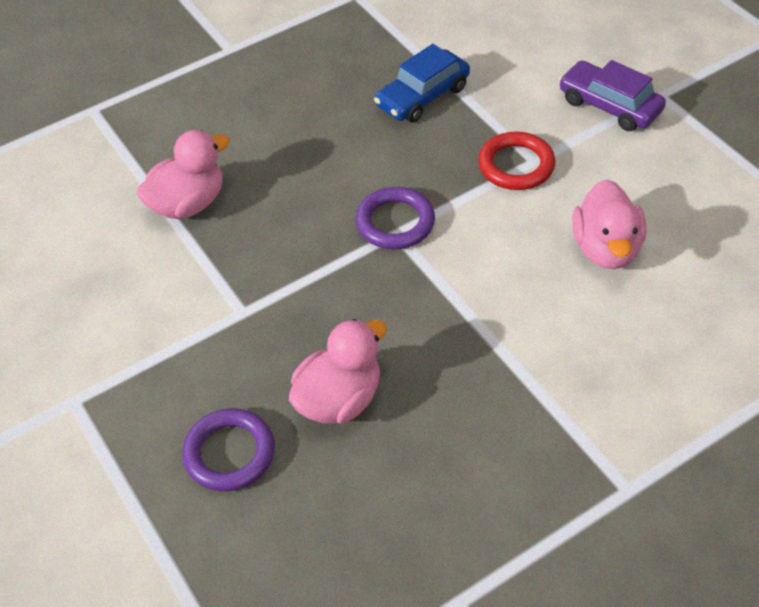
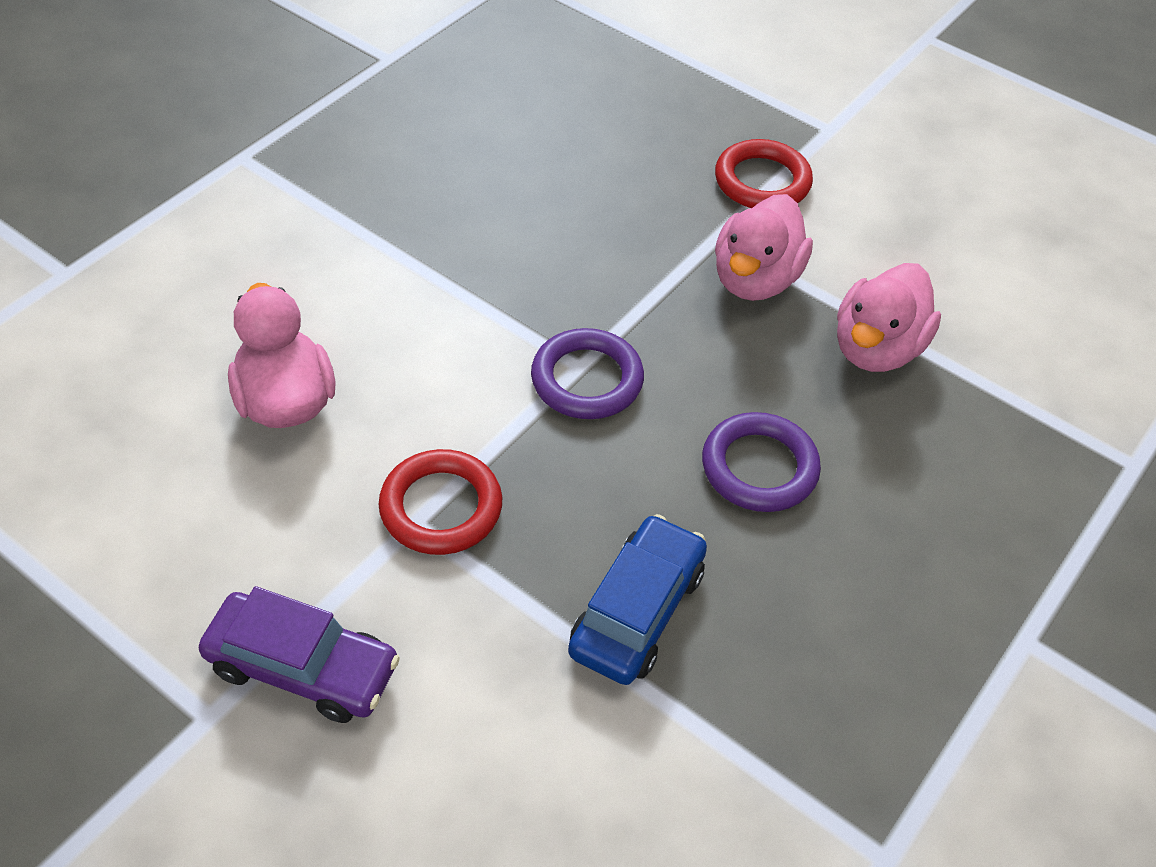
camera: 155 degrees right, 0 degrees up
purple ring [182,408,275,491] -> purple ring moved to [702,412,821,512]
pink duck [289,319,387,424] -> pink duck moved to [715,194,813,301]
none -> red ring [715,139,813,208]

